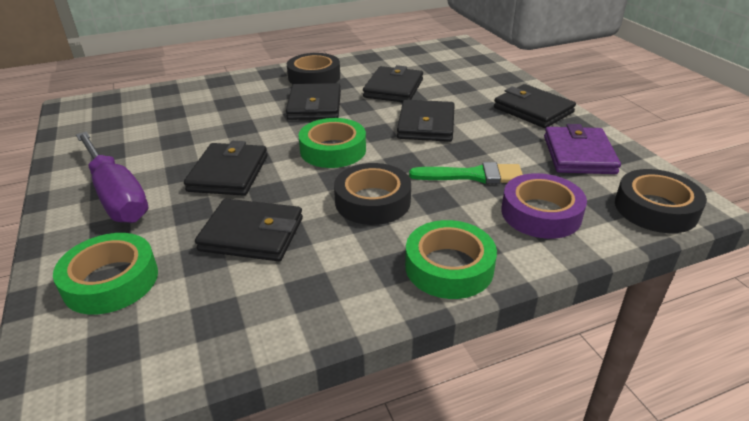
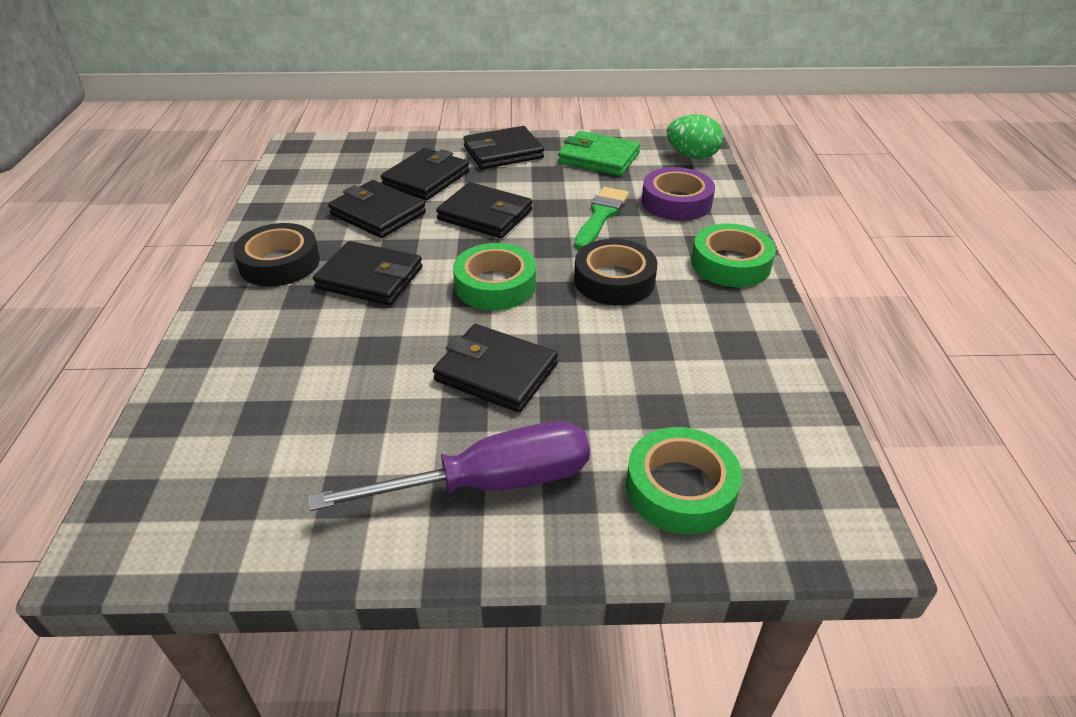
camera: 70 degrees left, 5 degrees up
black wallet [195,199,303,261] -> black wallet moved to [380,148,469,200]
purple wallet [544,124,621,174] -> green wallet [558,131,640,176]
black tape [615,169,707,233] -> green egg [667,114,723,159]

